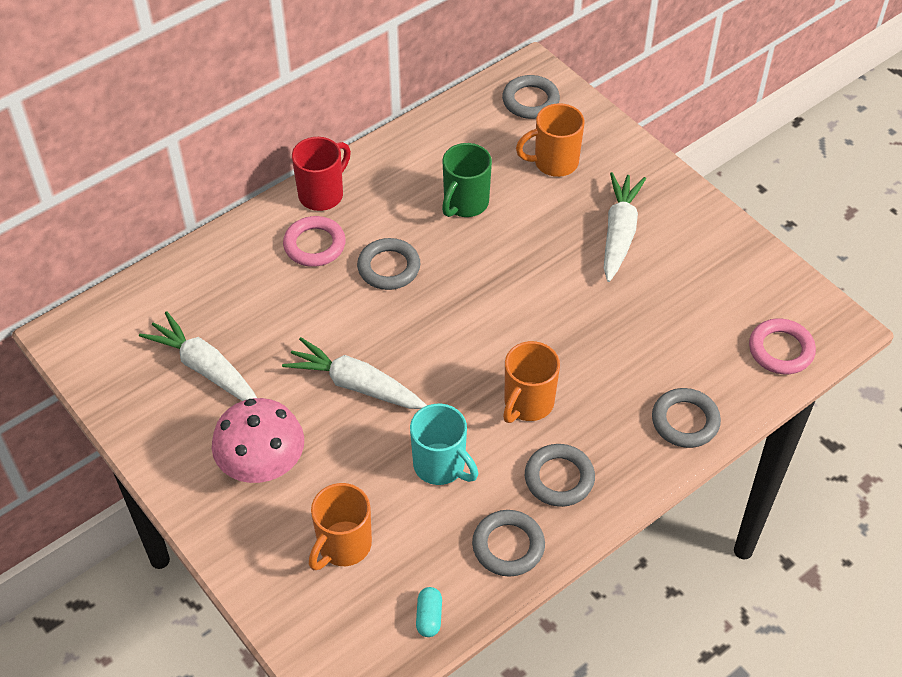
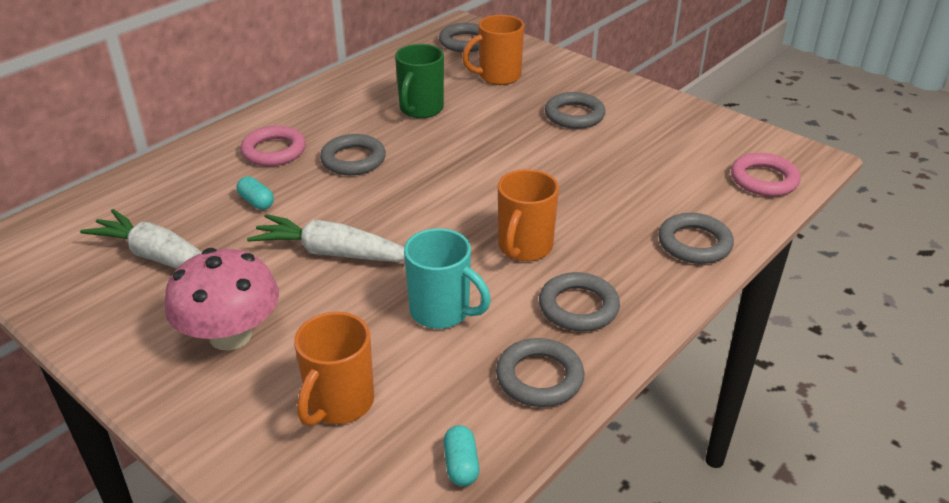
camera: 10 degrees left, 15 degrees down
red mug [292,137,351,211] -> none
white carrot [604,172,646,282] -> grey ring [545,92,606,129]
none -> turquoise capsule [237,177,274,210]

